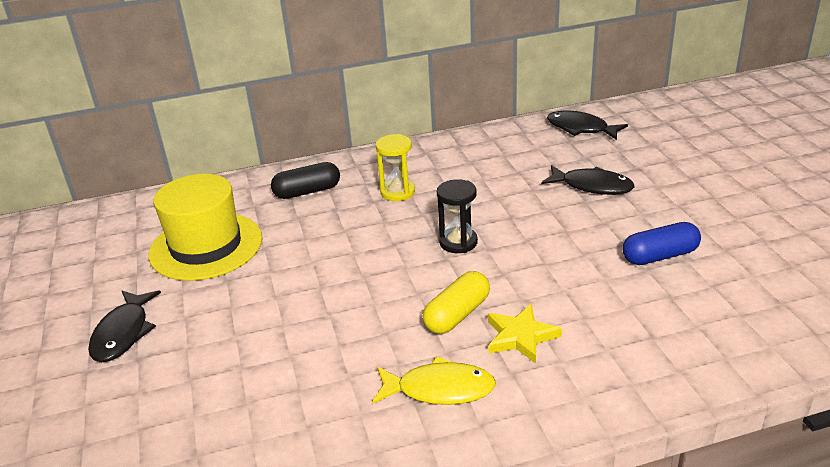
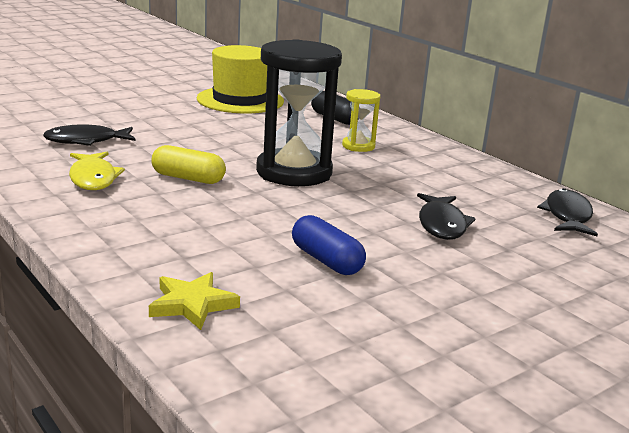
camera: 65 degrees right, 10 degrees down
black fish [88,290,161,362] -> black fish moved to [43,124,136,146]
black hourglass [437,179,478,253] -> black hourglass [256,39,342,186], size x2.07
yellow star [488,304,562,364] -> yellow star moved to [149,272,240,330]

